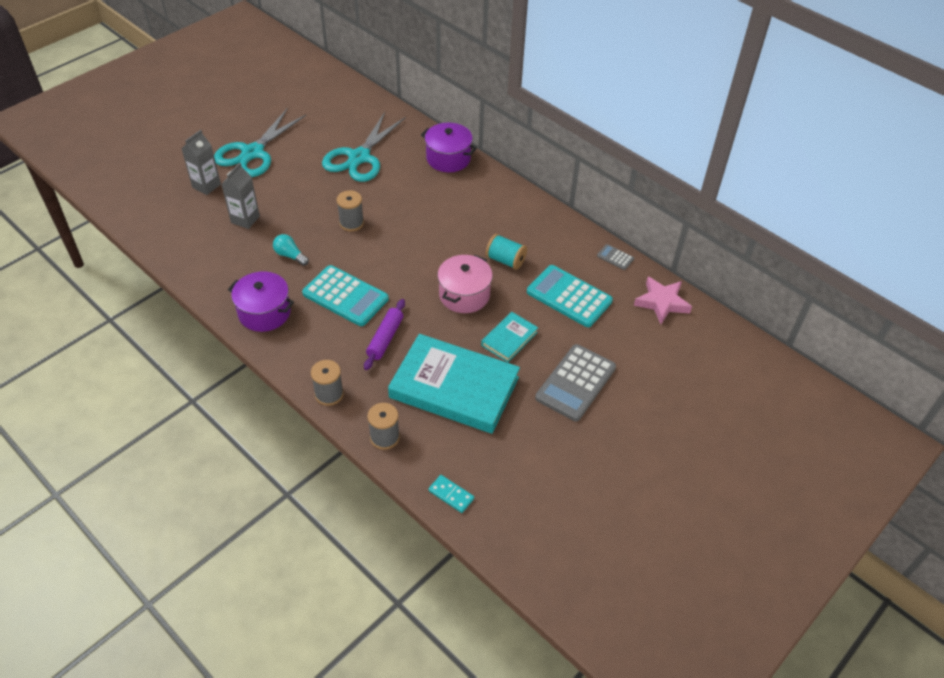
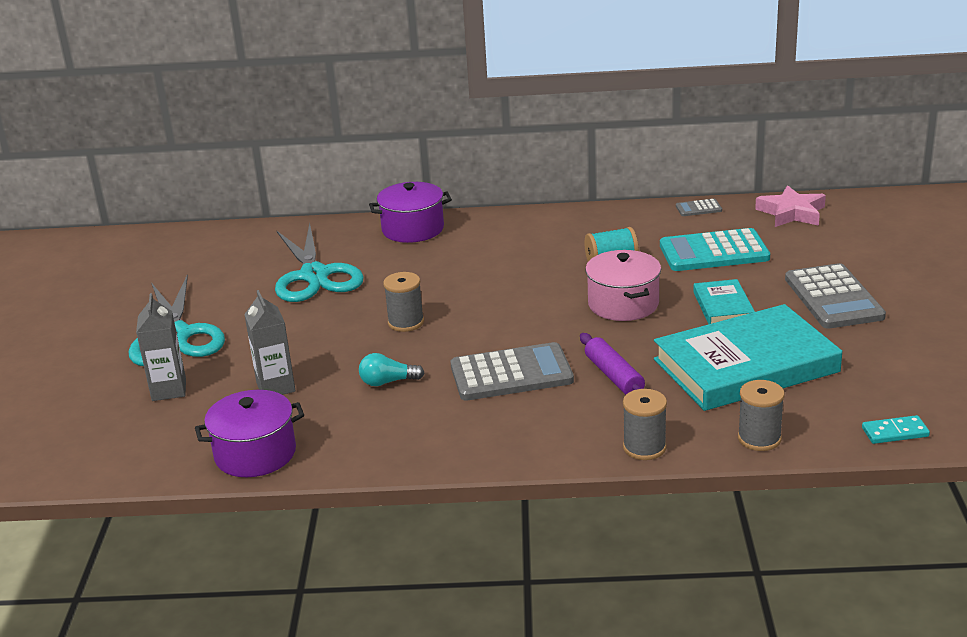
camera: 40 degrees left, 20 degrees down
purple pot [228,271,294,332] -> purple pot moved to [195,390,304,477]
turquoise calculator [302,265,389,326] -> grey calculator [451,342,574,401]

